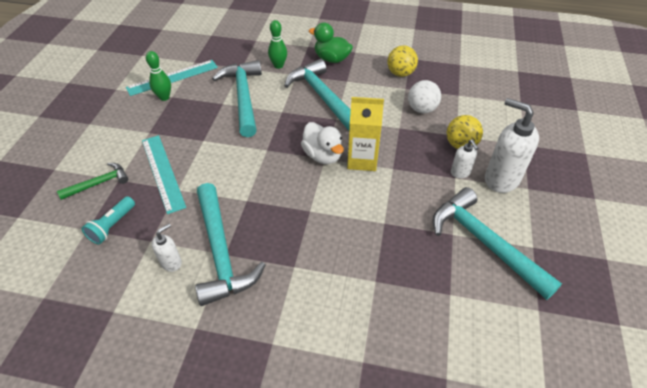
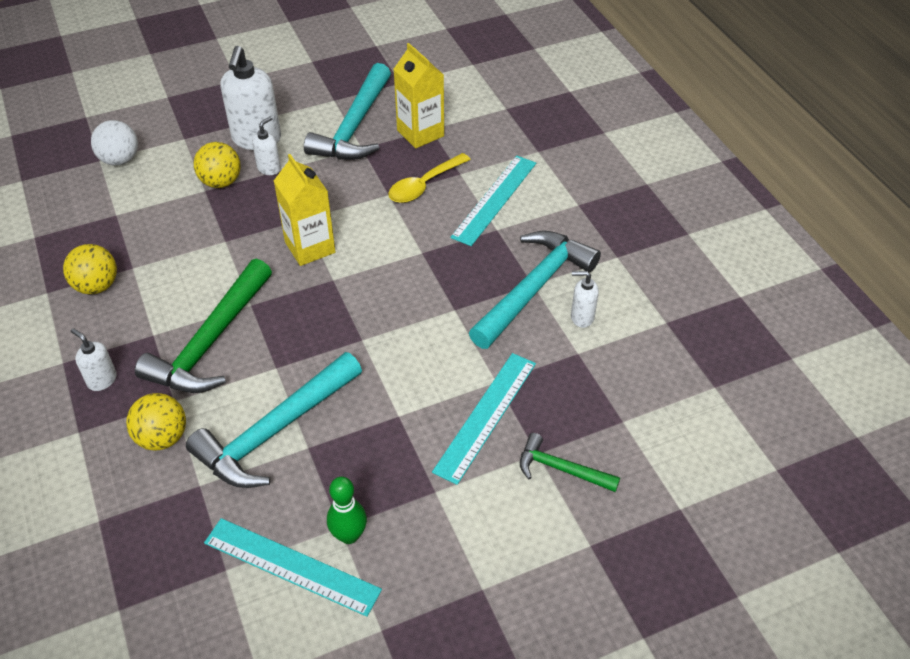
camera: 125 degrees left, 0 degrees up
turquoise flashlight [82,196,135,245] -> none
green bowling pin [268,20,287,69] -> yellow ball [126,393,186,451]
turquoise hammer [284,59,351,131] -> green hammer [135,259,272,393]
white duck [301,122,344,164] -> none
green duck [309,23,353,63] -> white soap dispenser [71,328,117,391]
white ball [408,80,441,113] -> white ball moved to [91,120,138,166]
none -> yellow spoon [388,153,471,203]
none -> yellow carton [394,43,444,148]
none -> turquoise ruler [450,156,536,246]

